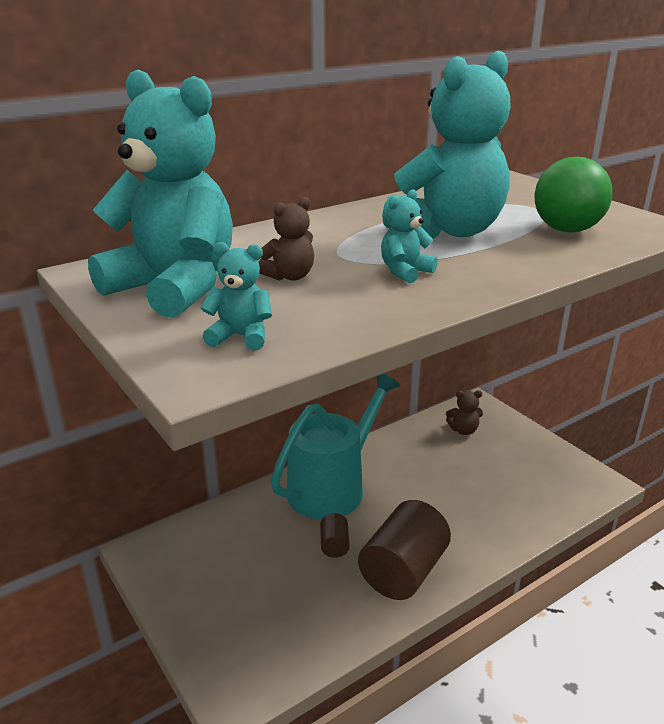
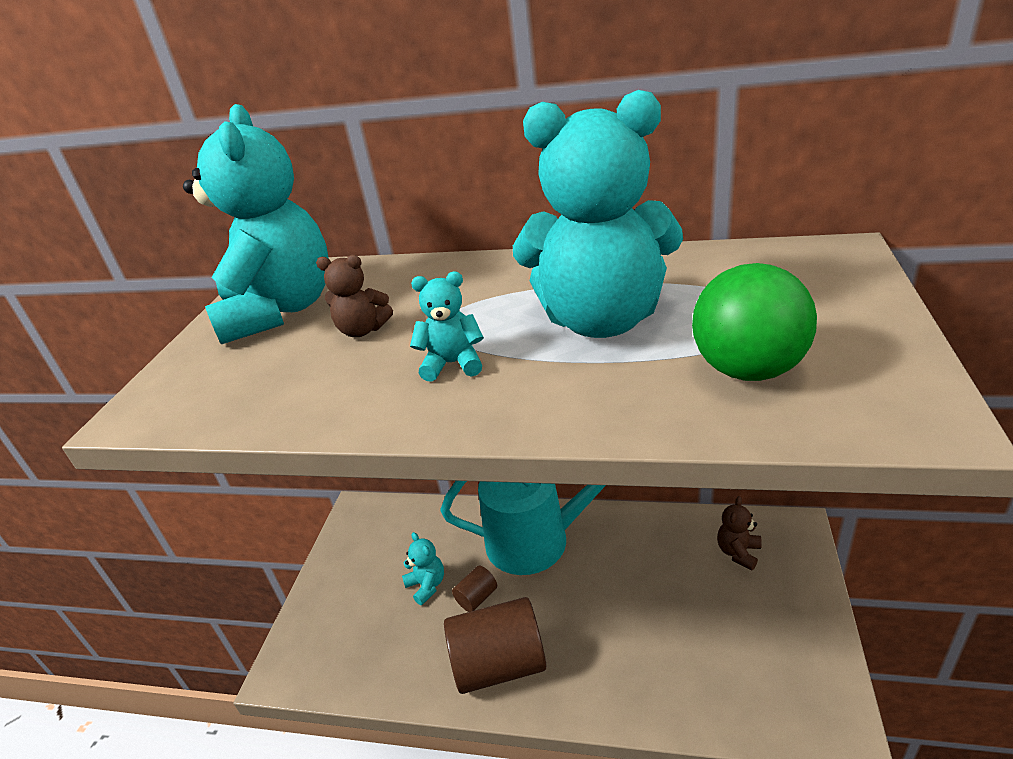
camera: 50 degrees right, 5 degrees up
turquoise teddy bear [201,242,272,350] -> turquoise teddy bear moved to [402,532,444,605]
brown teddy bear [446,390,483,435] -> brown teddy bear turned 75 degrees clockwise [717,496,762,571]

